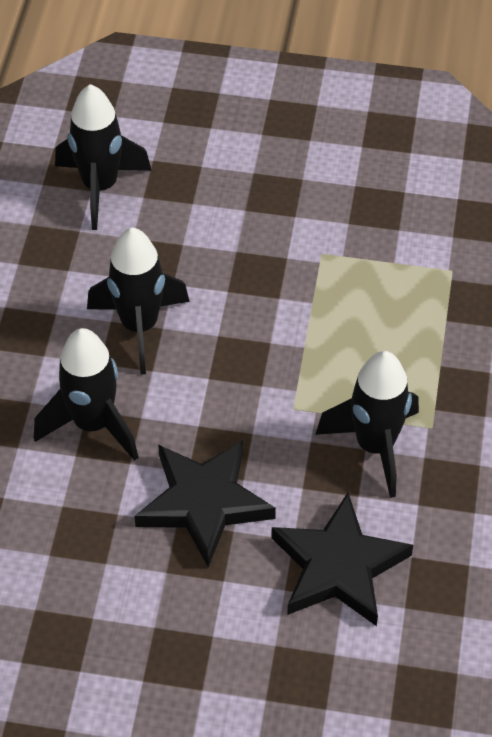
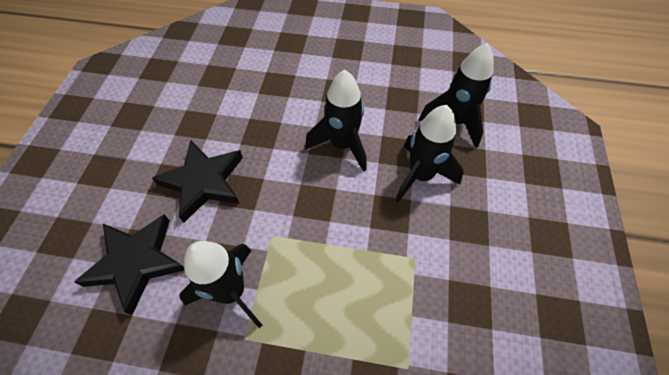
camera: 90 degrees right, 5 degrees up
black rocket [34,328,139,461] -> black rocket moved to [395,105,464,202]

